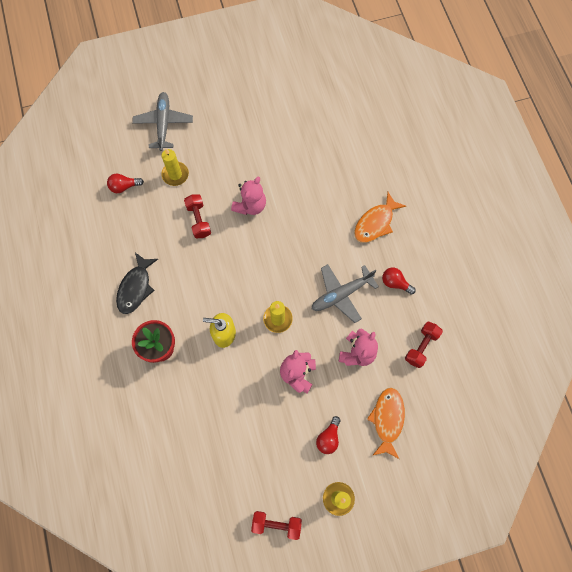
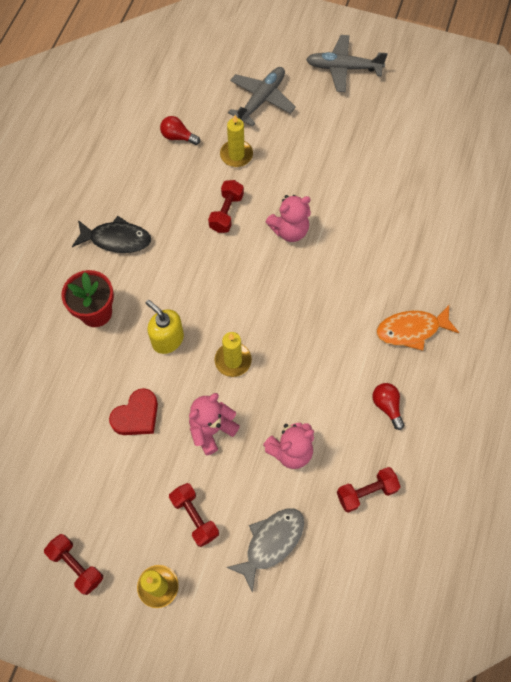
camera: 35 degrees right, 5 degrees down
black fish [116,252,158,314] -> black fish turned 135 degrees counterclockwise [72,216,151,253]
grey plane [312,264,379,323] -> grey plane moved to [306,35,388,92]
red light bulb [316,416,340,454] -> red dumbbell [169,483,219,547]
orange fish [367,388,405,459] -> grey fish [226,508,304,593]
none -> red heart [109,388,158,435]

